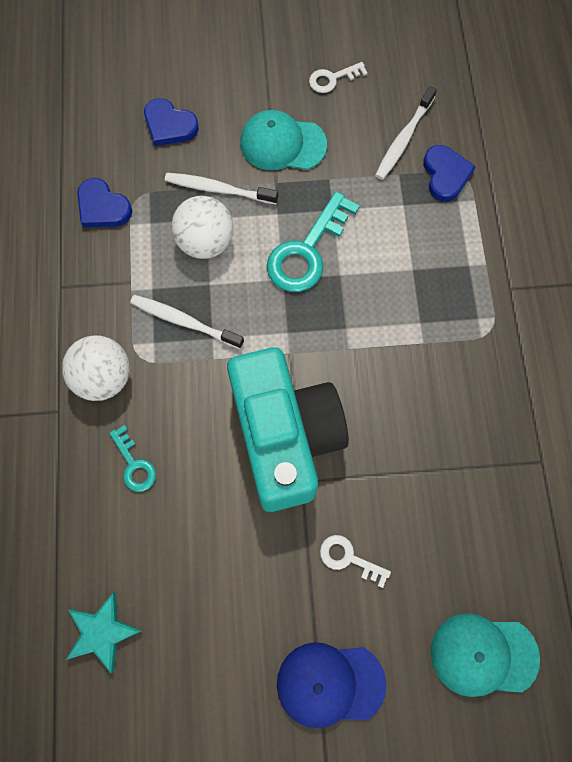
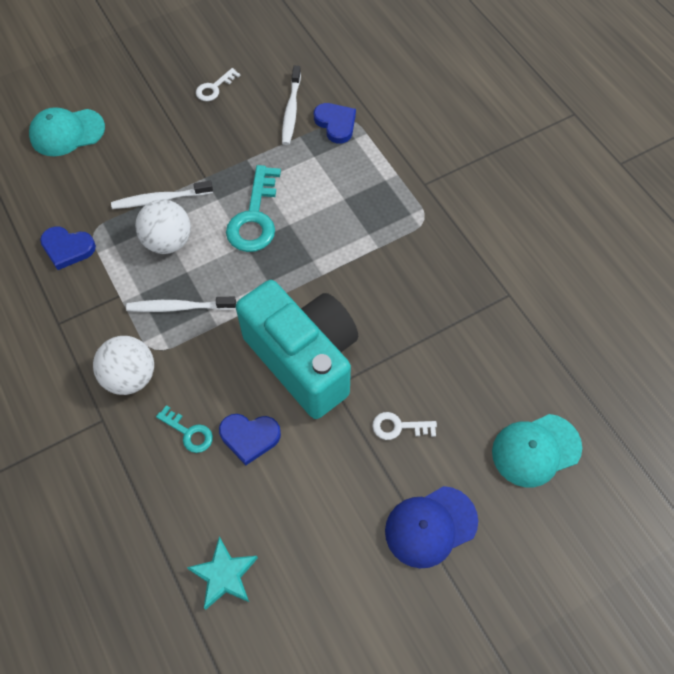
camera: 25 degrees left, 10 degrees down
blue heart [144,98,199,146] -> blue heart moved to [219,414,281,465]
turquoise cap [240,110,327,170] -> turquoise cap moved to [29,107,105,156]

